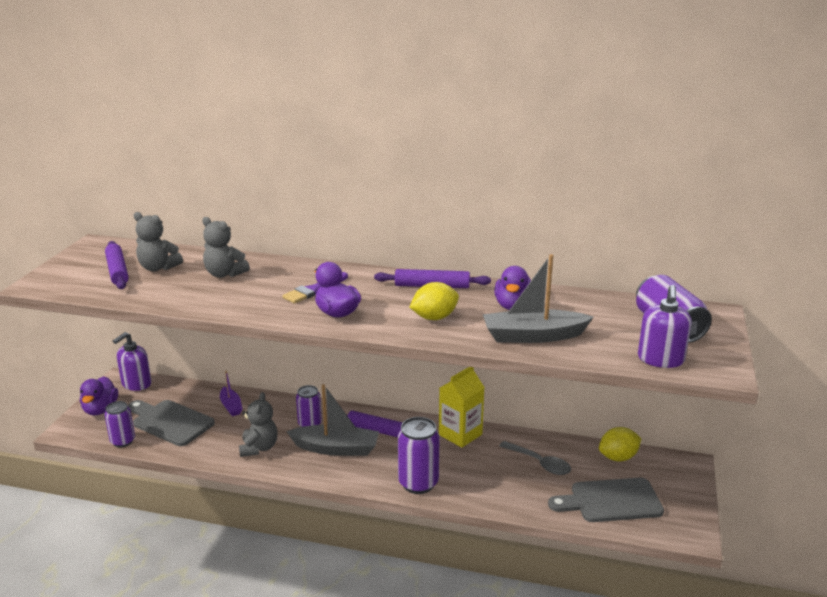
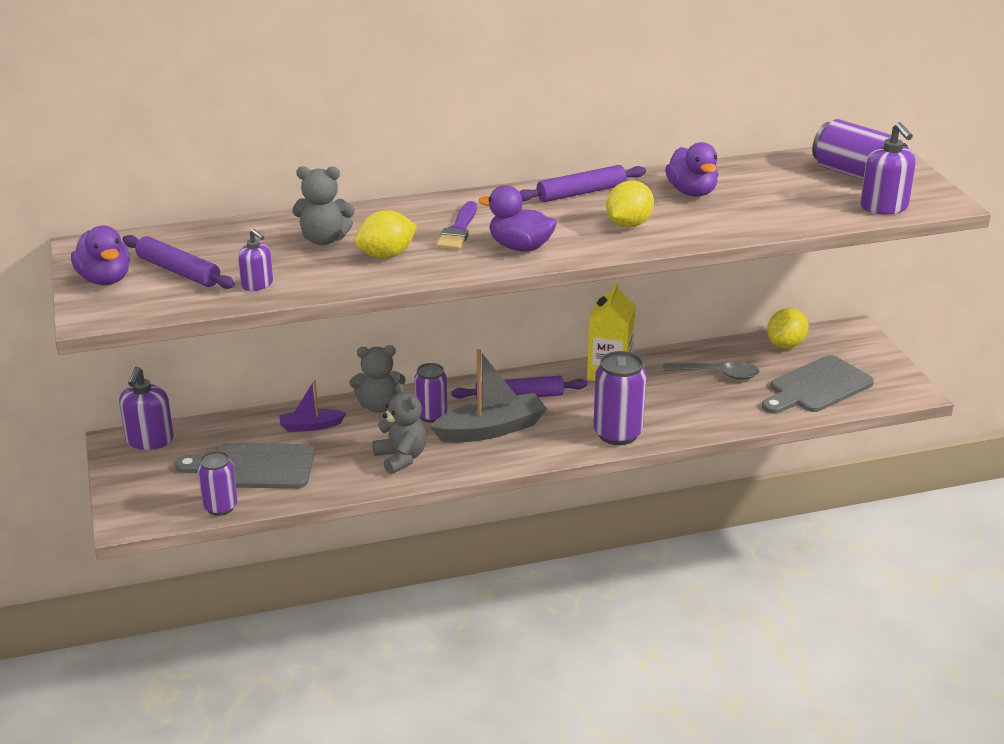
camera: 30 degrees left, 5 degrees up
purple duck [80,376,118,415] -> purple duck moved to [71,226,130,285]
grey teddy bear [134,212,183,271] -> grey teddy bear moved to [350,345,406,413]
purple boat [220,371,243,416] -> purple boat turned 135 degrees clockwise [279,380,346,432]
grey boat [483,254,593,343] -> none
none -> purple soap dispenser [238,229,273,291]
none -> yellow lemon [355,210,417,258]

